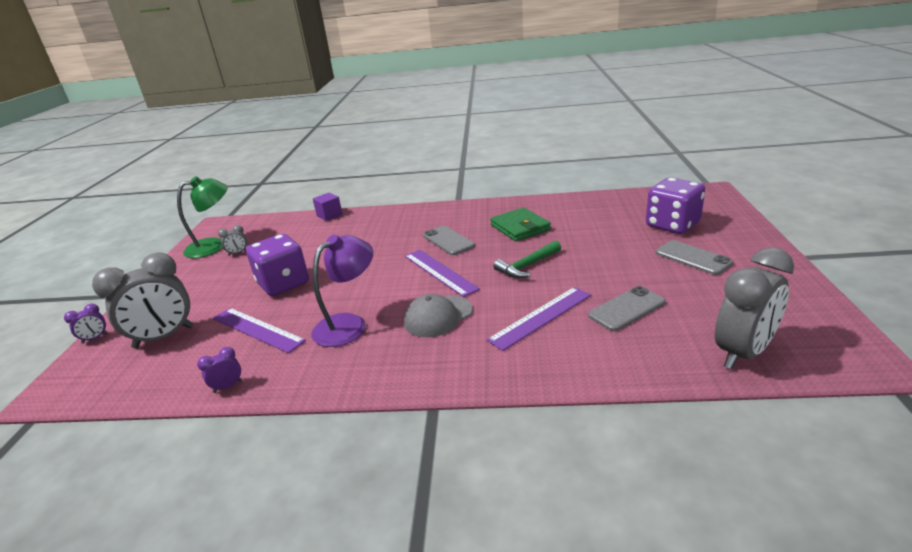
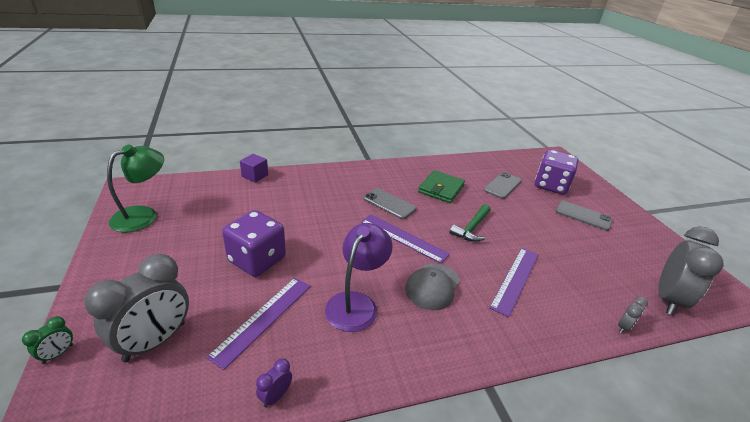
camera: 25 degrees left, 5 degrees up
purple clock [64,304,108,343] -> green clock [22,316,73,364]
purple ruler [213,308,306,353] -> purple ruler turned 75 degrees counterclockwise [206,278,311,370]
grey clock [218,225,247,256] -> grey clock moved to [618,296,648,334]
green wallet [490,207,551,241] -> green wallet turned 75 degrees clockwise [418,170,465,203]
grey phone [588,286,665,331] -> grey phone moved to [484,172,522,199]

